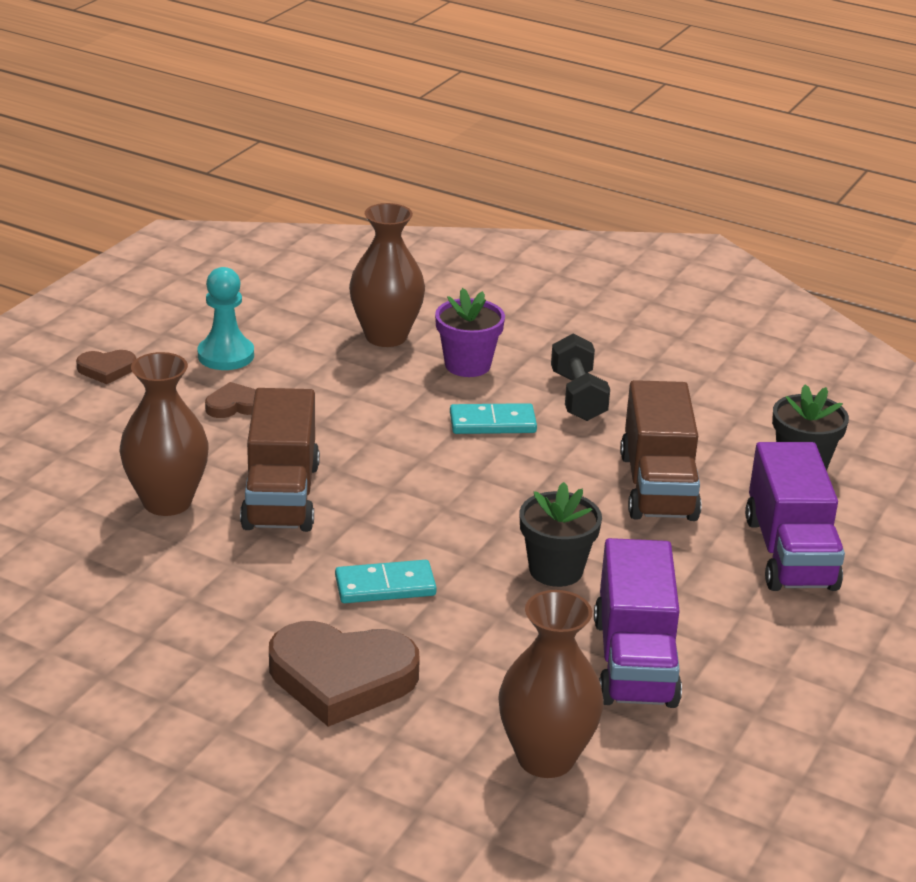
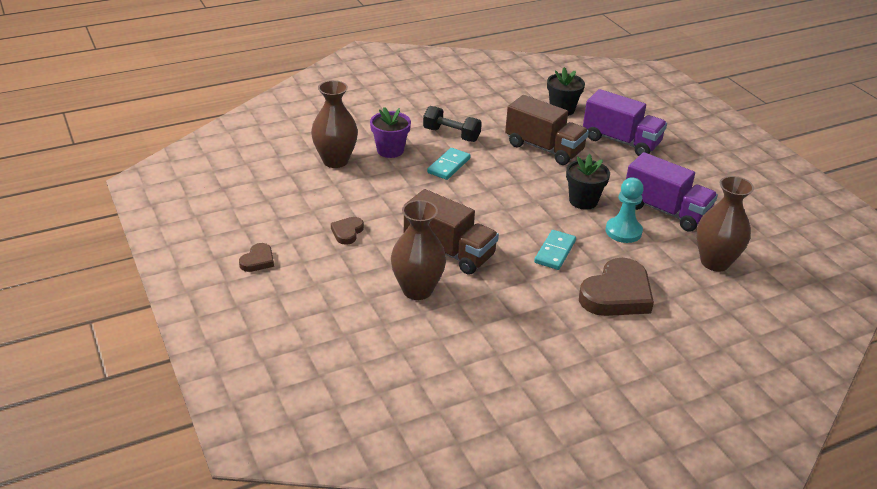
camera: 55 degrees left, 5 degrees up
turquoise pawn [198,267,254,370] -> turquoise pawn moved to [605,177,644,243]

